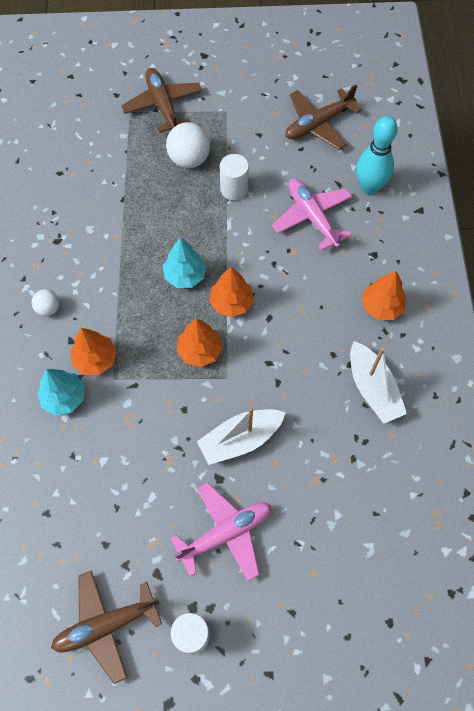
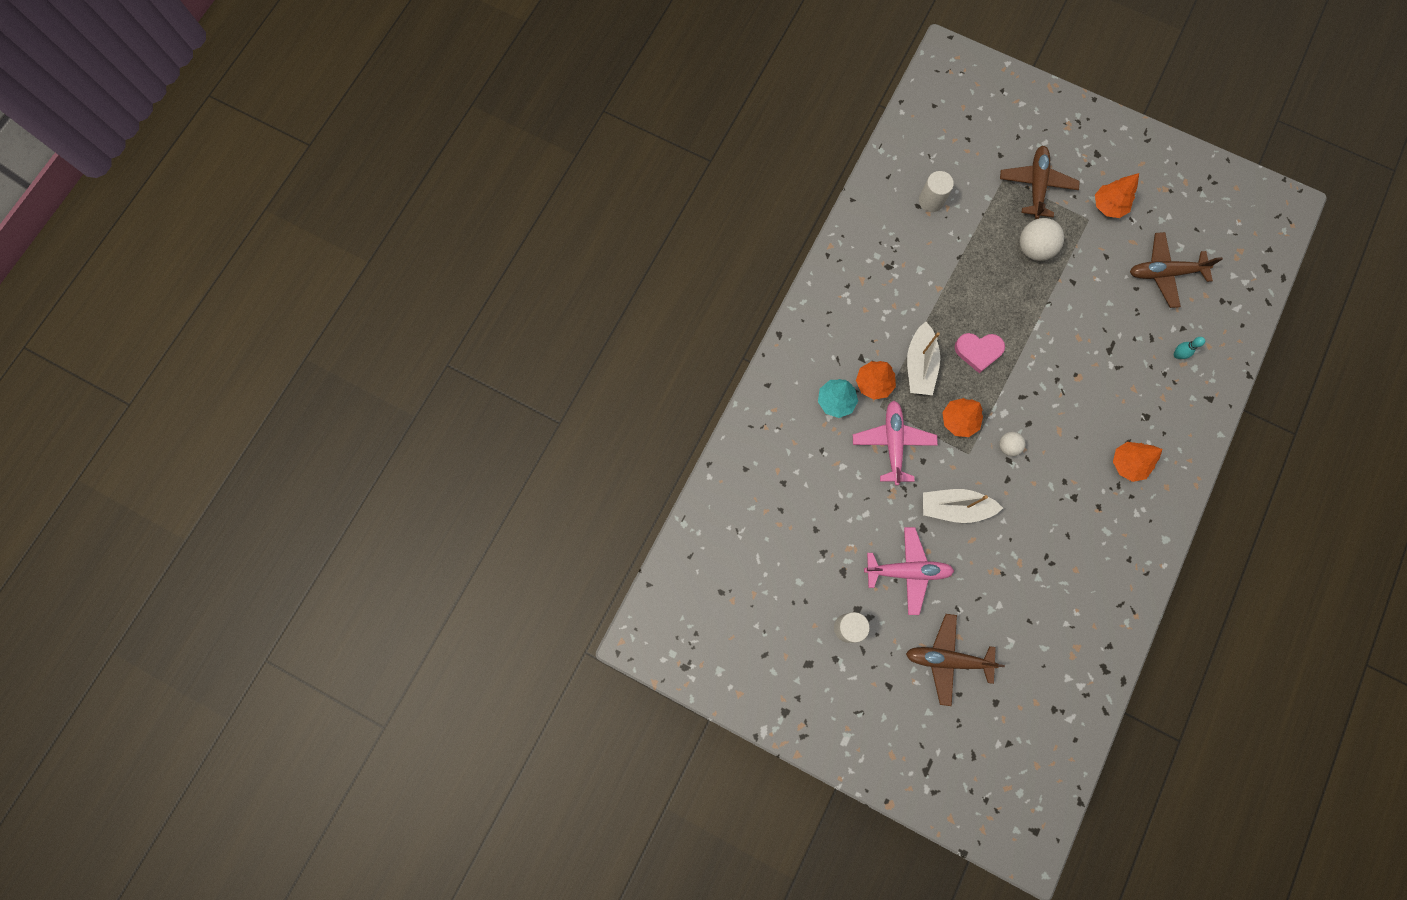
camera: 30 degrees right, 10 degrees up
white ball [32,289,60,316] -> white ball moved to [999,432,1026,456]
brown plane [51,571,162,684] -> brown plane moved to [906,614,1005,706]
turquoise tree [162,237,206,288] -> pink heart [955,333,1005,373]
orange tree [209,267,254,317] -> orange tree moved to [1095,173,1139,218]
white cylinder [220,154,249,201] -> white cylinder moved to [919,171,954,212]
pink plane [272,179,352,251] -> pink plane moved to [853,400,938,485]
white boat [350,341,407,424] -> white boat moved to [907,322,940,395]
turquoise bowling pin [356,116,398,195] -> turquoise bowling pin [1174,337,1205,359], size x0.47

